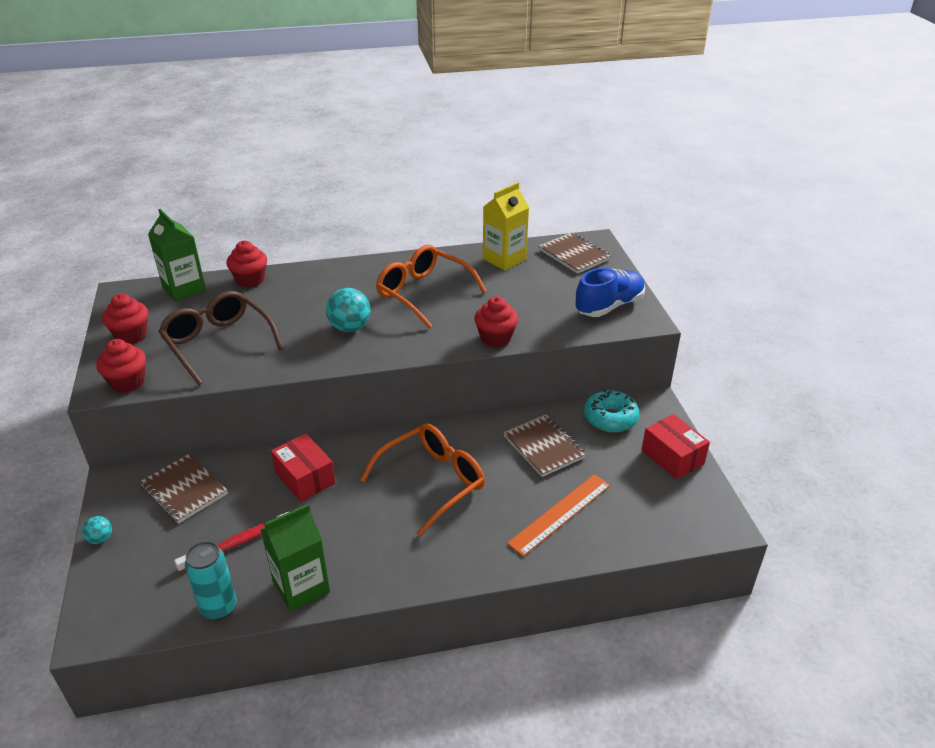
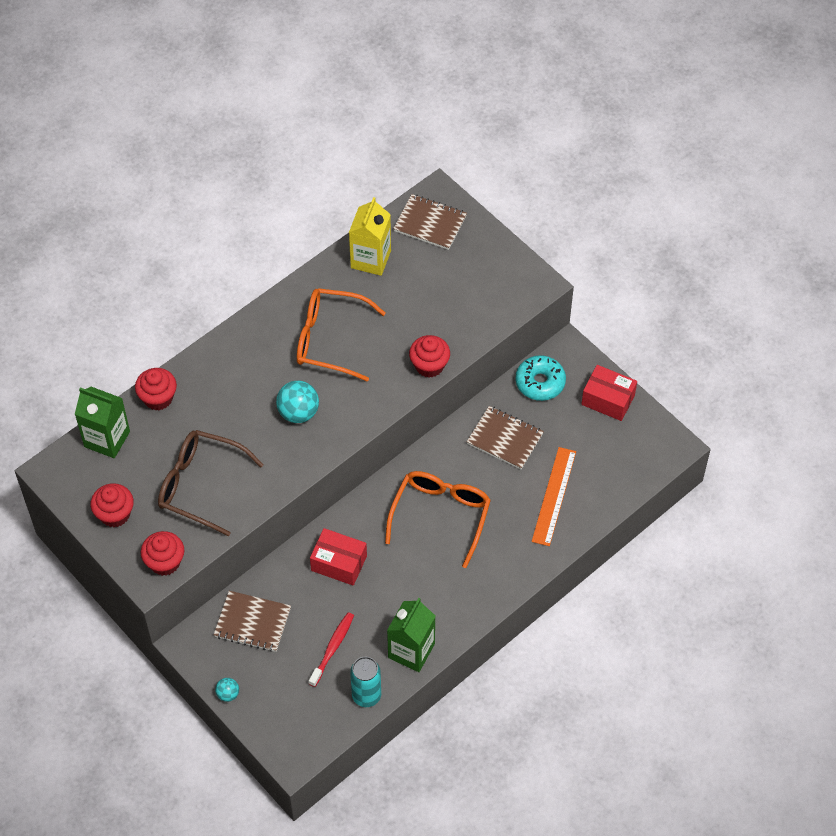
camera: 30 degrees left, 20 degrees up
blue shoe [575,268,645,317] -> none

